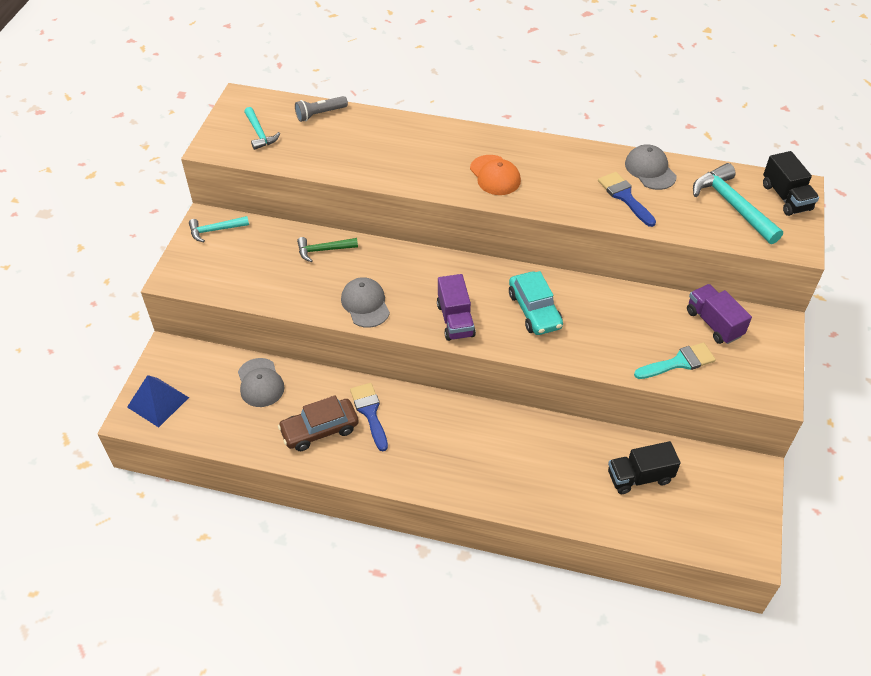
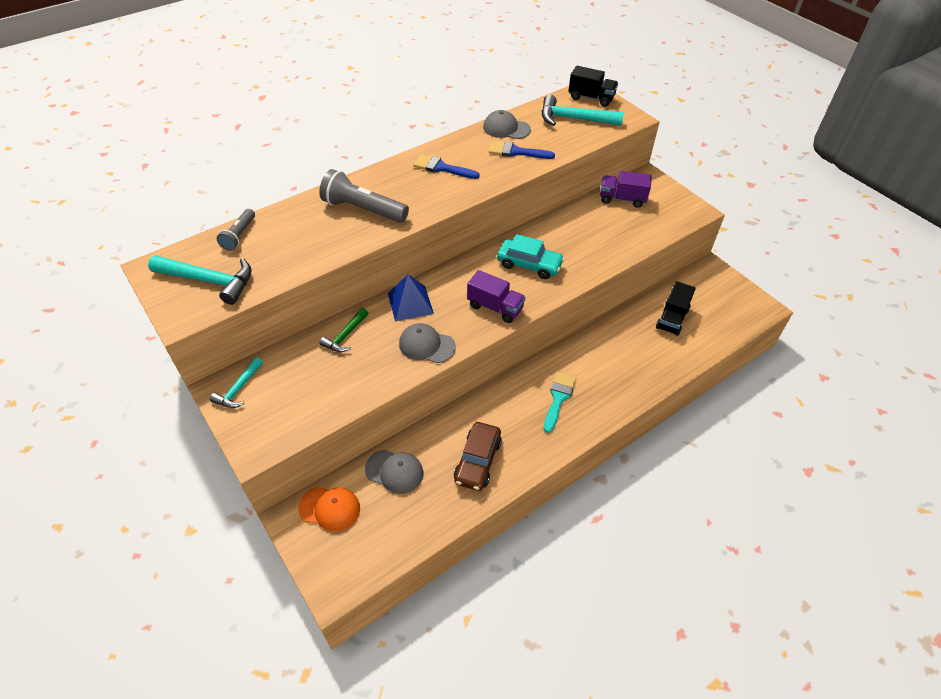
camera: 50 degrees left, 0 degrees up
blue pyramid [127,375,189,427] -> blue pyramid moved to [388,275,434,321]
turquoise hammer [244,107,280,150] -> turquoise hammer [148,255,252,305], size x1.69
blue brush [350,383,388,451] -> blue brush moved to [413,154,480,179]
orange cap [470,155,521,195] -> orange cap moved to [298,487,360,532]
turquoise brush [634,343,716,379] -> turquoise brush moved to [544,372,576,433]
none -> grey flashlight [319,169,409,223]

